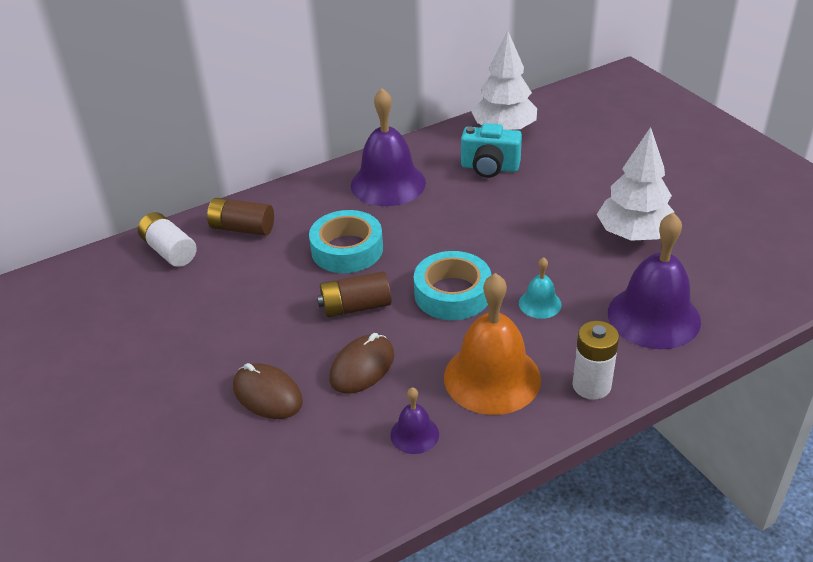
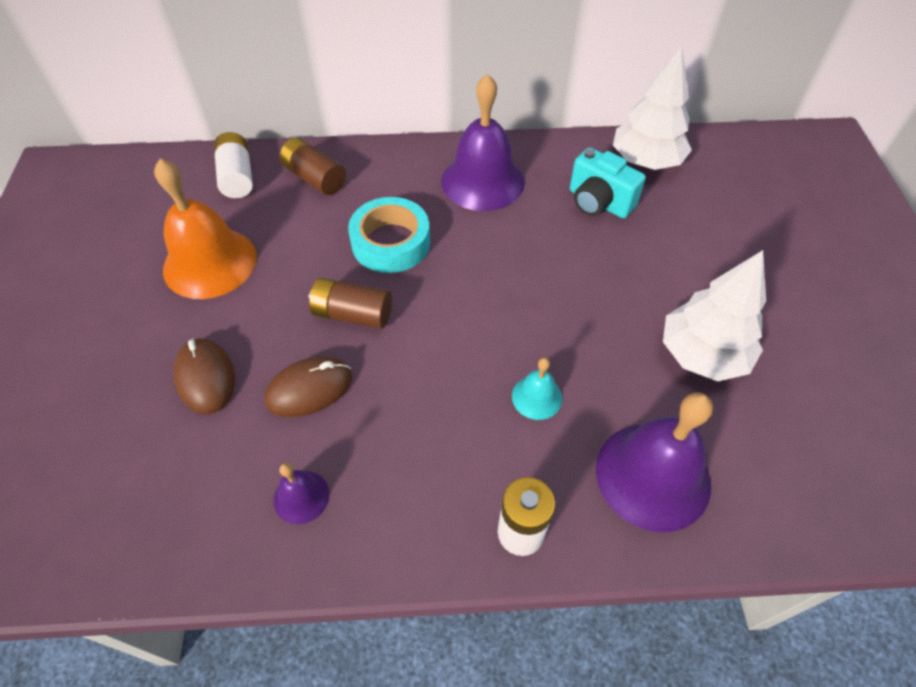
camera: 25 degrees right, 15 degrees up
turquoise tape [414,251,491,320] -> none
orange bell [444,273,541,415] -> orange bell moved to [154,159,257,299]

